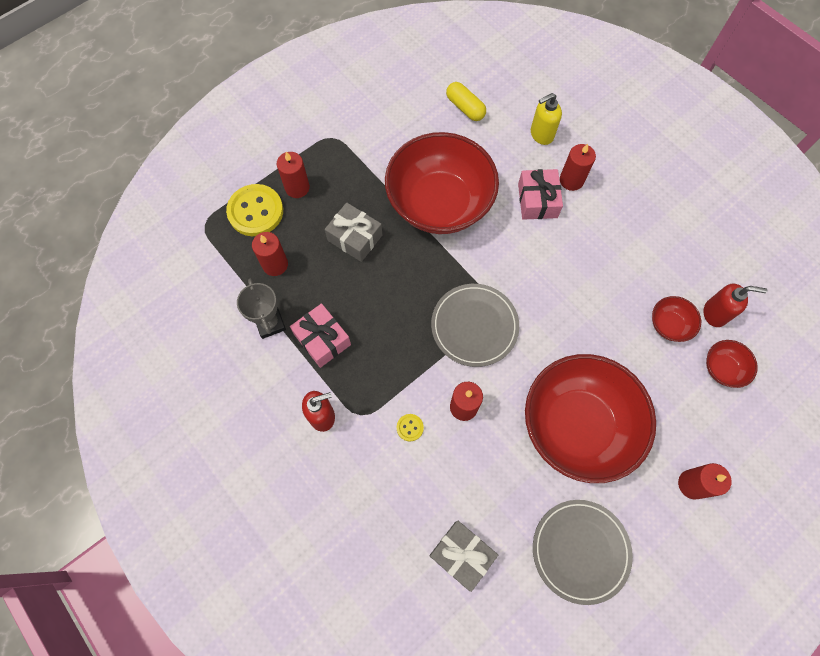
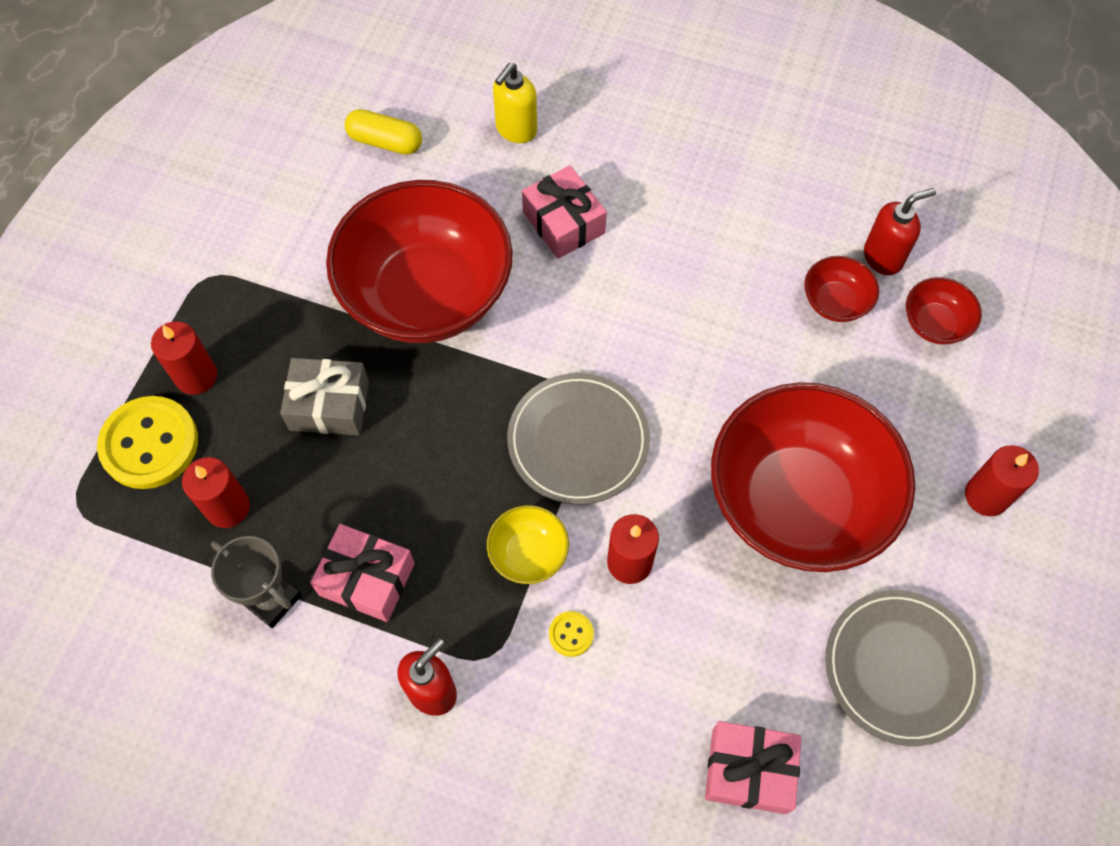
camera: 30 degrees left, 5 degrees down
grey gift [429,520,498,592] -> pink gift [705,721,802,814]
red candle [560,144,596,191] -> none
none -> yellow bowl [487,505,569,584]

